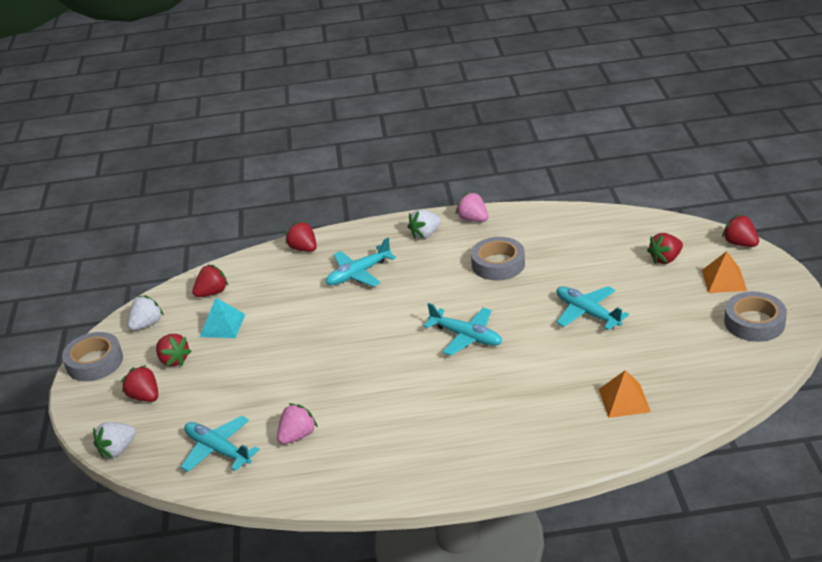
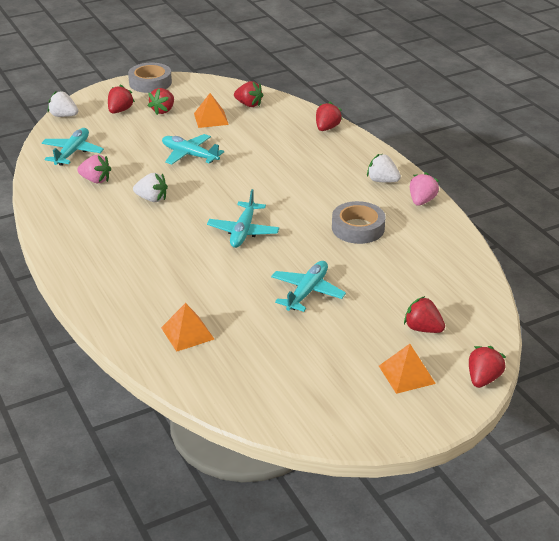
camera: 65 degrees right, 0 degrees up
white strawberry [127,295,164,330] -> white strawberry moved to [133,173,168,202]
turquoise pyramid [200,298,246,338] -> orange pyramid [194,93,229,128]
turquoise plane [326,238,396,287] -> turquoise plane moved to [162,134,224,165]
grey tape [724,291,787,342] -> none

